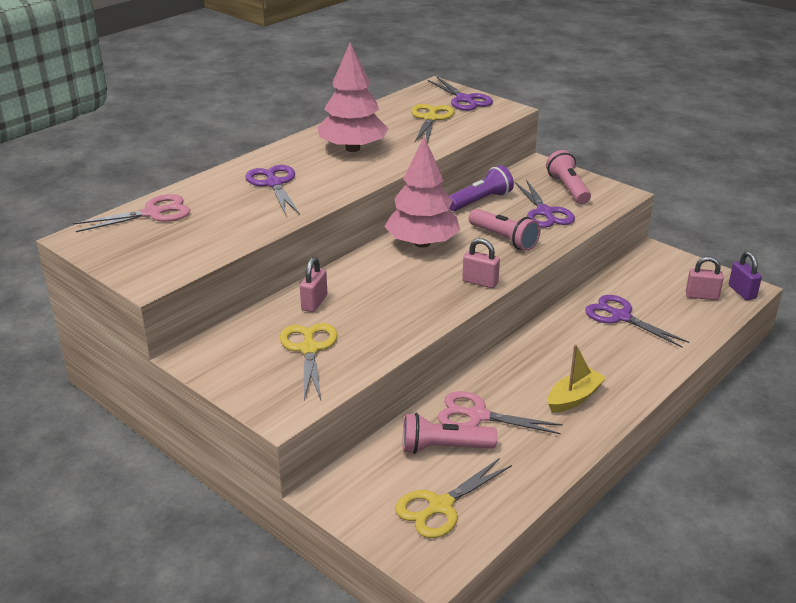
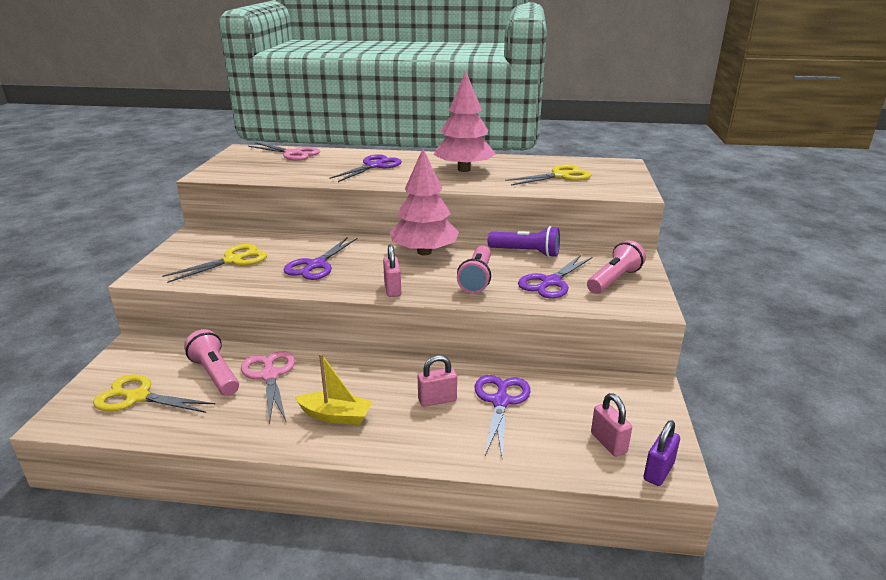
camera: 55 degrees right, 5 degrees down
pink padlock [300,257,327,312] -> pink padlock moved to [418,355,457,407]
purple scissors [427,77,493,111] -> purple scissors moved to [283,237,358,280]

